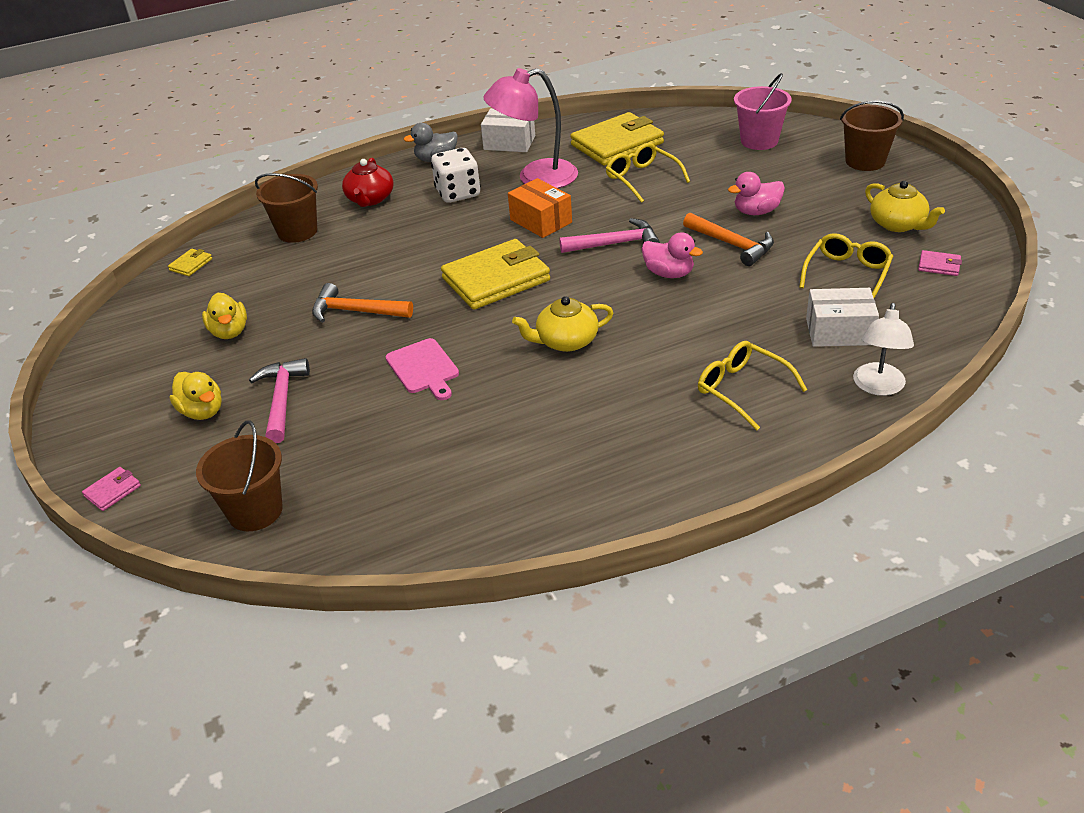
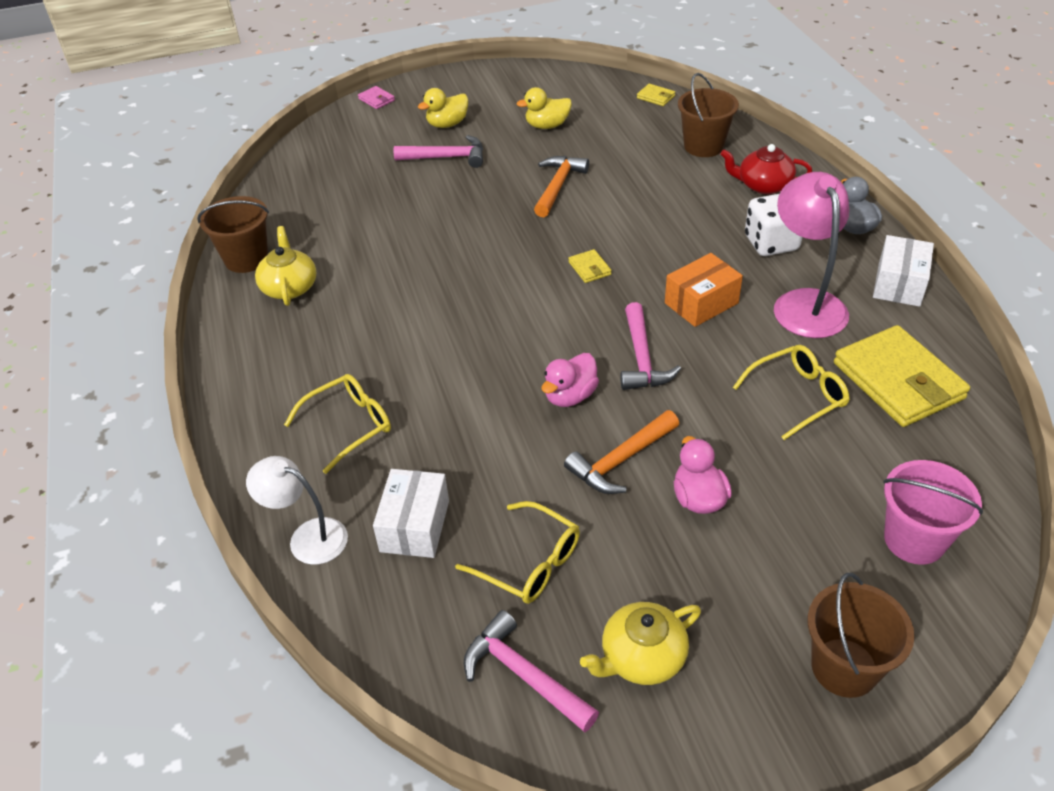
camera: 95 degrees right, 5 degrees up
brown bucket [196,420,283,531] -> brown bucket moved to [197,196,269,273]
pink cutting board [386,338,459,400] -> none
yellow wallet [441,239,550,310] -> yellow wallet [568,249,612,283], size x0.42
yellow teapot [512,296,613,352] -> yellow teapot moved to [255,226,316,306]
pink wallet [918,250,962,276] -> pink hammer [464,610,599,732]

